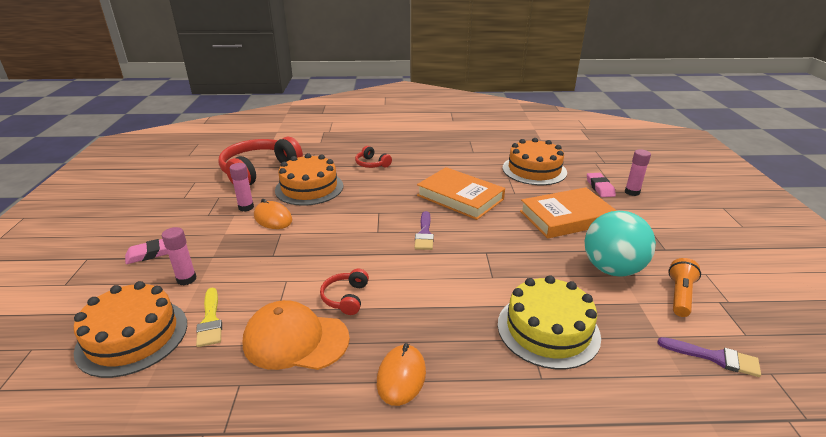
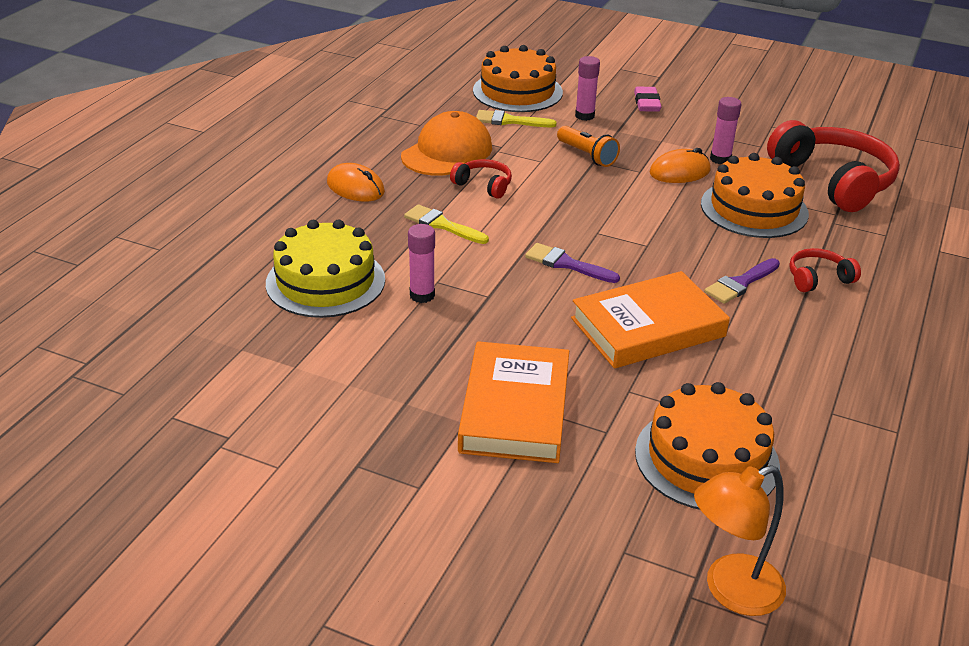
camera: 115 degrees right, 5 degrees up
turquoise ball [585,211,656,277] -> none
pink eraser [587,173,616,197] -> none
pink glue stick [625,149,651,196] -> pink glue stick moved to [408,224,435,303]
purple brush [658,337,761,377] -> purple brush moved to [704,258,780,304]
orange flashlight [668,258,701,317] -> orange flashlight moved to [557,126,620,167]
none -> yellow brush [404,204,489,244]
none -> orange lamp [694,465,786,616]

